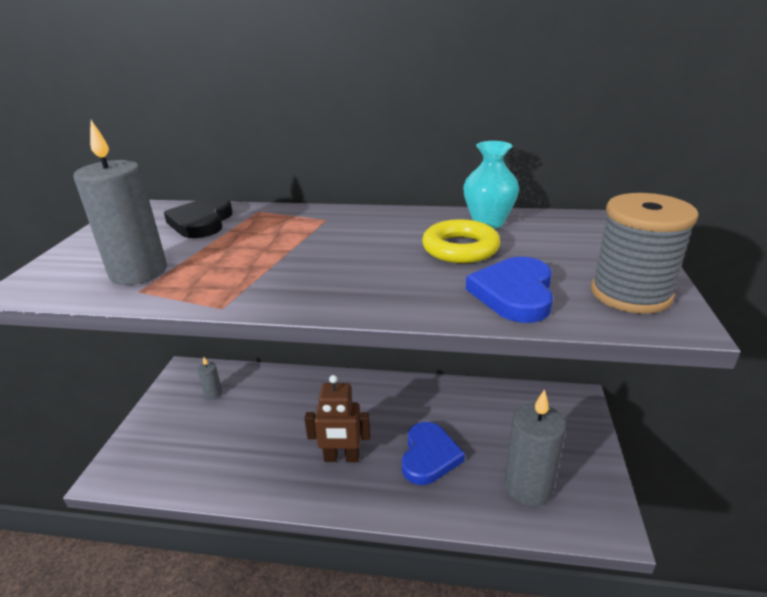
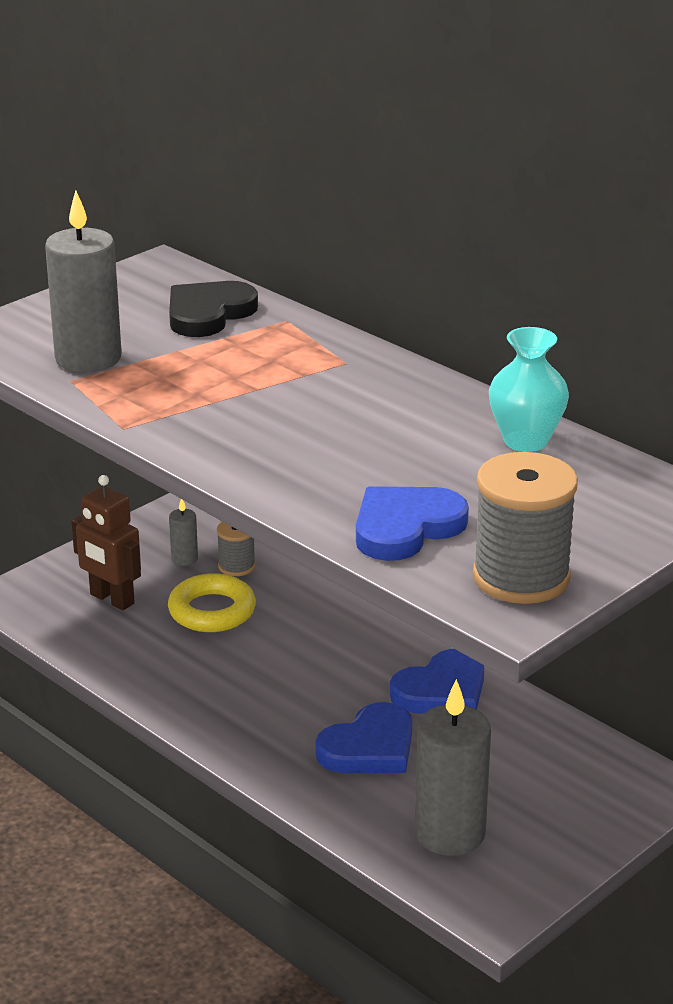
camera: 35 degrees right, 0 degrees up
brown robot [304,375,371,462] -> brown robot moved to [71,475,141,610]
yellow ring [422,219,501,263] -> yellow ring moved to [168,573,256,632]
none -> grey spool [217,522,256,576]
none -> blue heart [390,649,484,714]

